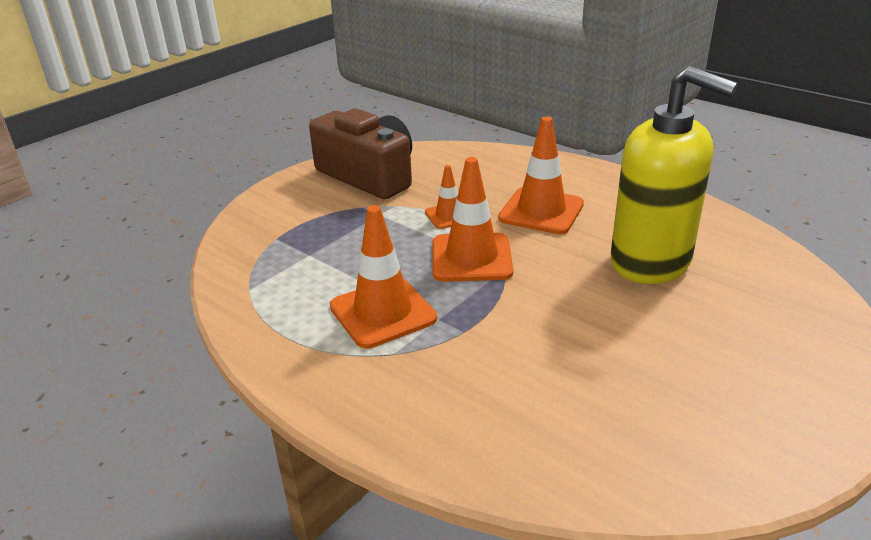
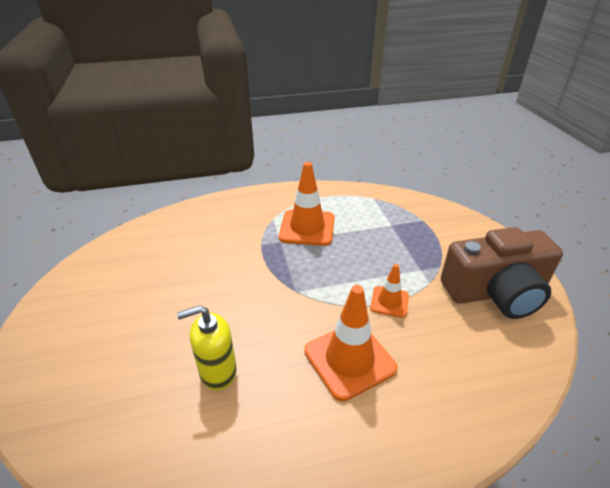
camera: 125 degrees right, 5 degrees up
orange traffic cone [433,157,513,282] -> none
yellow soap dispenser [611,66,738,284] -> yellow soap dispenser [177,306,237,390], size x0.52

